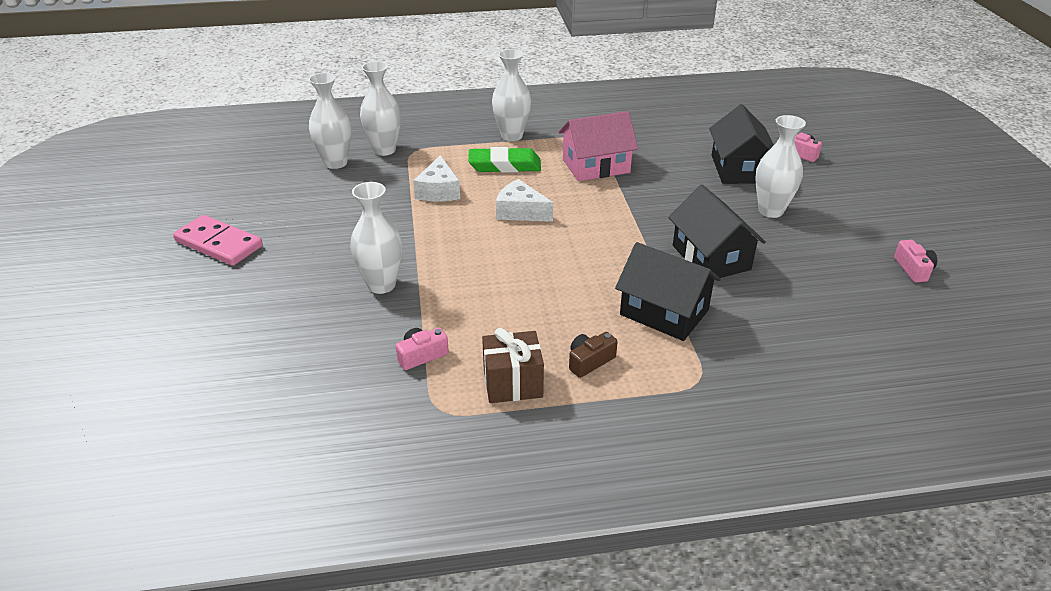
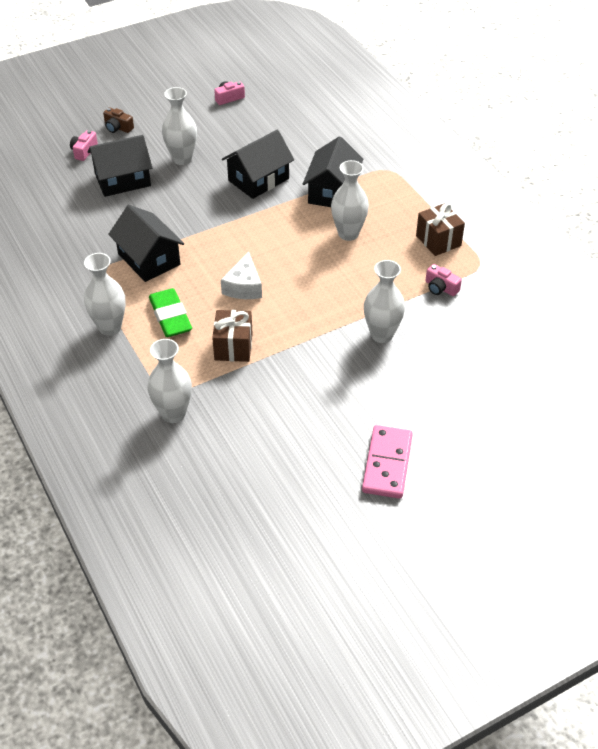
camera: 110 degrees left, 10 degrees up
white vase [308,73,351,169] -> white vase moved to [331,160,369,241]
white cheese [413,155,460,201] -> brown gift [212,310,253,362]
pink house [559,111,638,181] -> black house [108,205,184,282]
brown camera [569,332,618,378] -> brown camera moved to [103,108,134,133]

